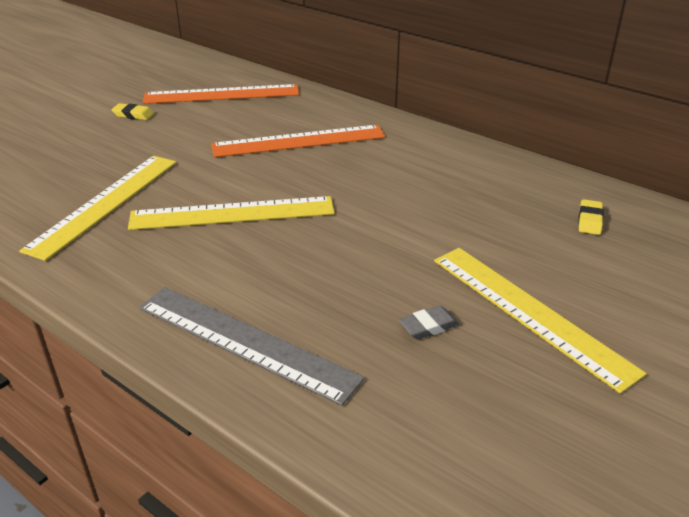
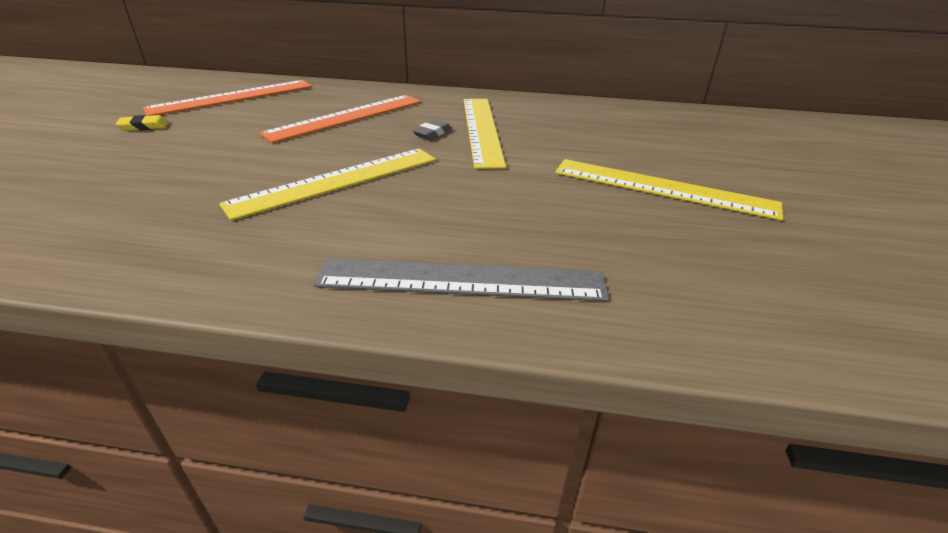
camera: 30 degrees left, 0 degrees up
yellow ruler [19,156,177,261] -> yellow ruler moved to [464,99,506,169]
grey eraser [399,306,459,340] -> grey eraser moved to [412,120,452,140]
yellow eraser [578,199,604,235] -> none

